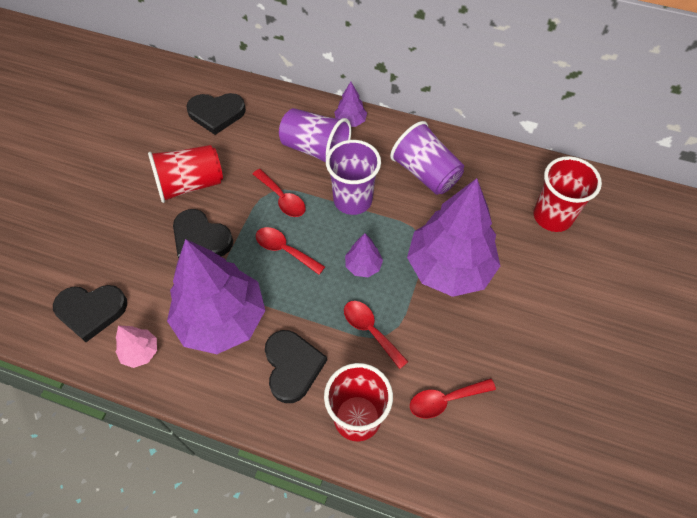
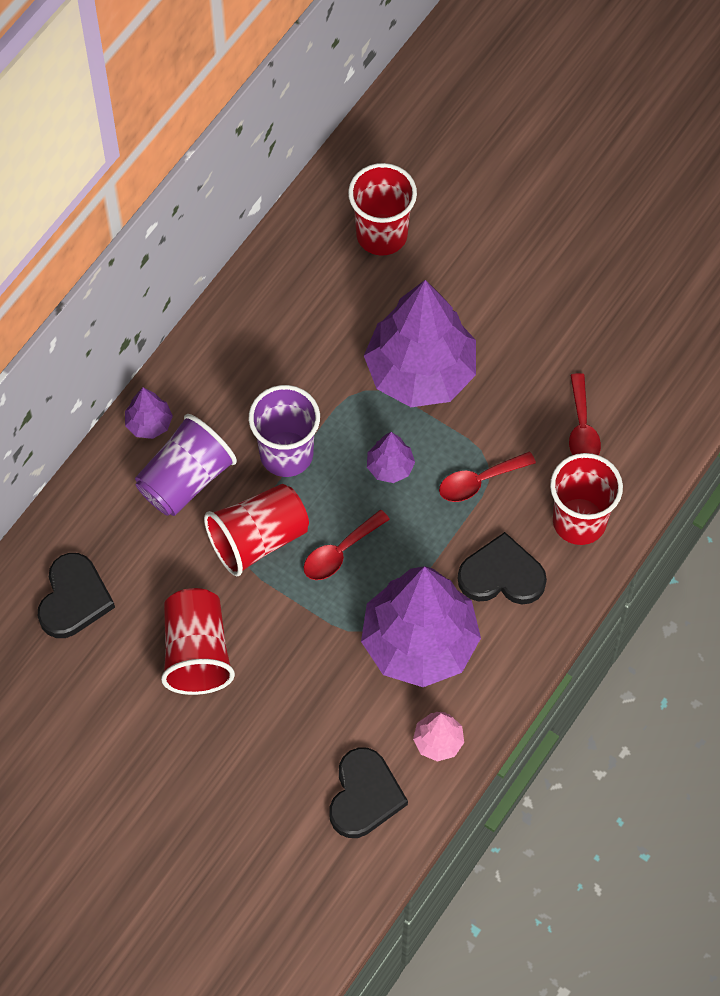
camera: 75 degrees left, 5 degrees up
black heart [173,209,233,258] -> none
red spoon [253,169,306,217] -> red cup [204,484,309,576]
purple cup [390,121,464,195] -> none

